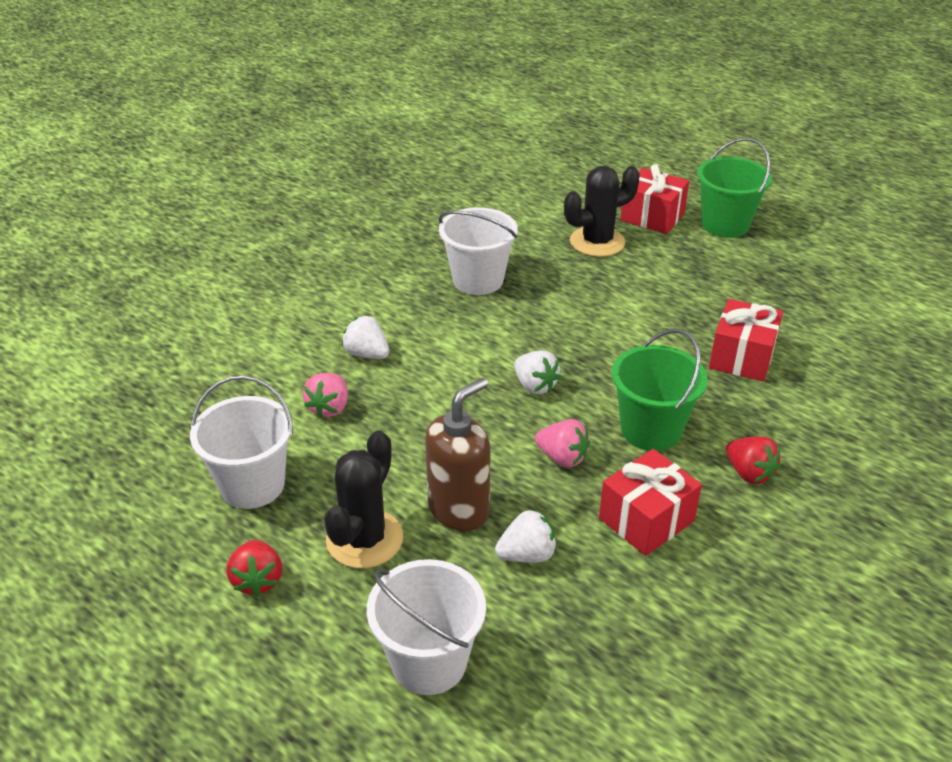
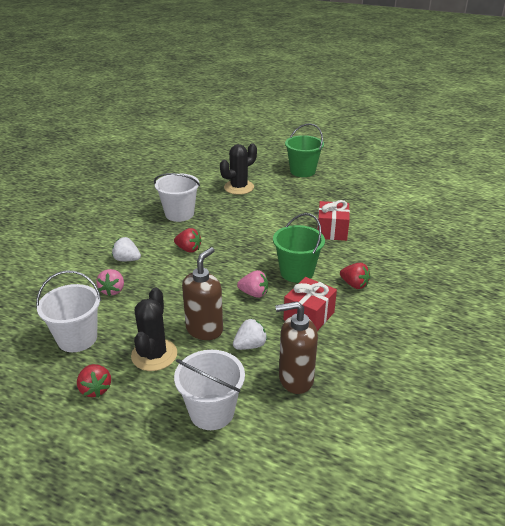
camera: 15 degrees left, 5 degrees down
white strawberry [514,350,561,394] -> none
red gift [620,164,689,234] -> none
none -> red strawberry [174,228,202,253]
none -> brown soap dispenser [275,301,318,394]

